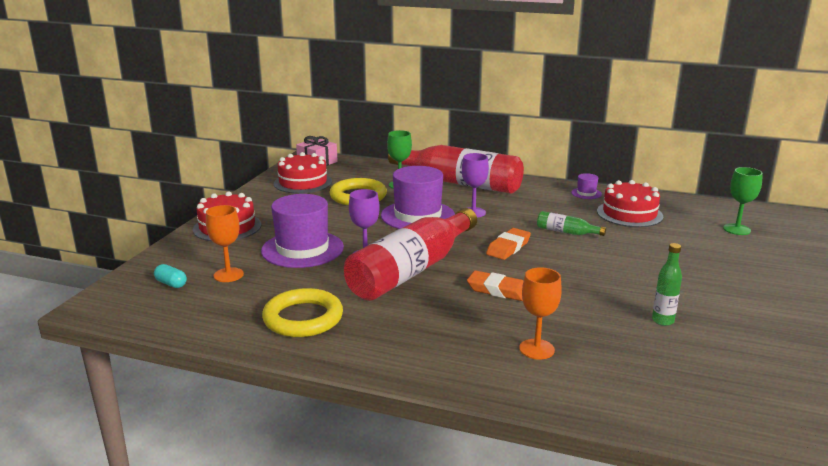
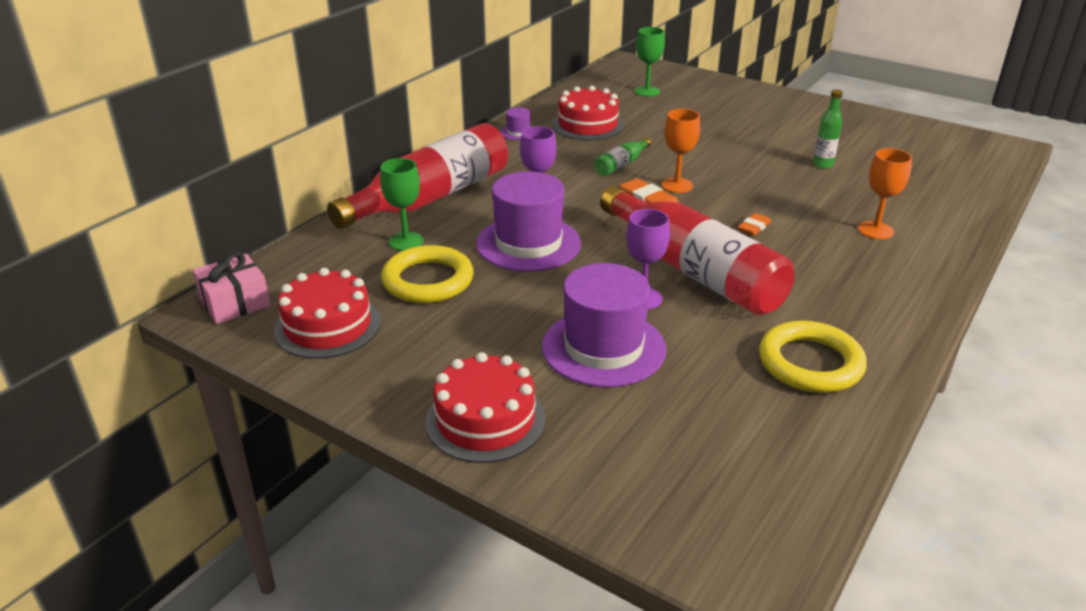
camera: 75 degrees left, 10 degrees up
turquoise capsule [154,264,187,288] -> none
orange goblet [206,205,244,282] -> orange goblet moved to [661,109,700,193]
orange eraser [467,270,523,301] -> orange eraser [738,213,771,236], size x0.62

